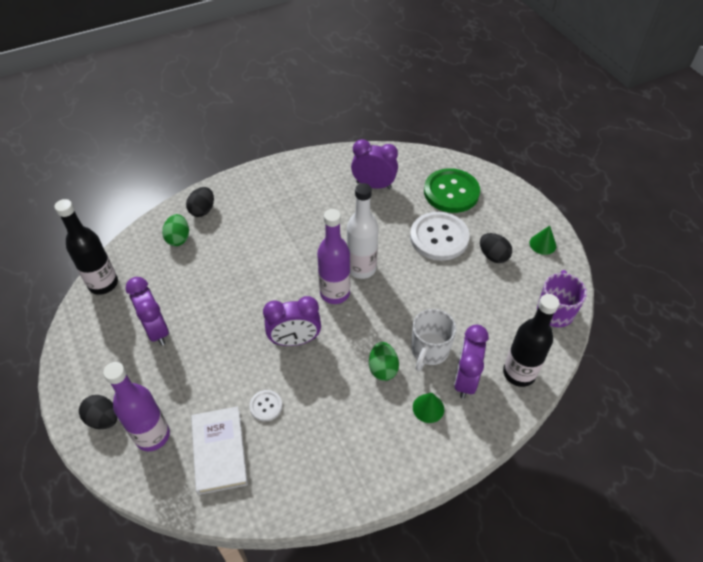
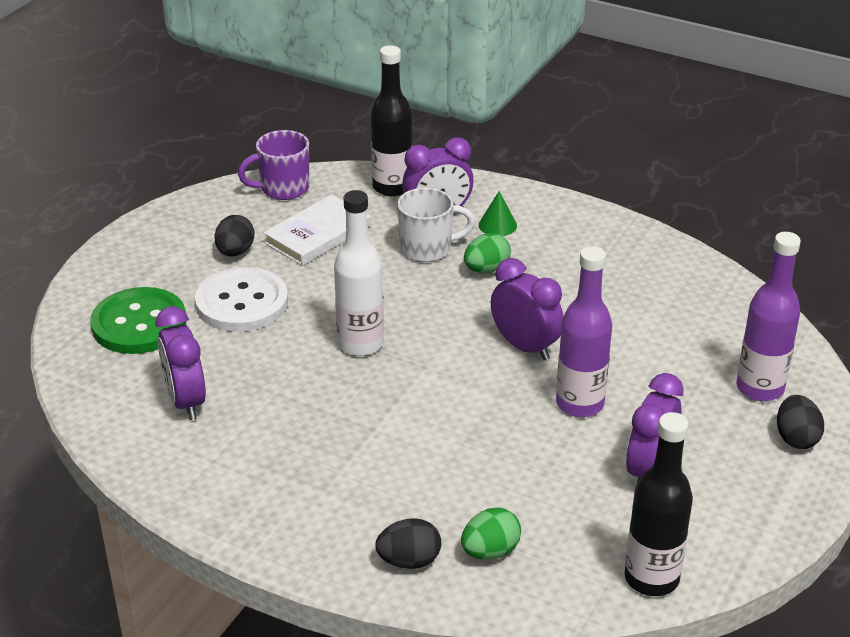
camera: 125 degrees left, 15 degrees down
white book [191,407,248,495] -> white book moved to [263,195,370,266]
white button [249,390,282,421] -> none
purple bottle [317,209,350,304] -> purple bottle moved to [556,246,612,417]
green cone [530,226,556,255] -> none

